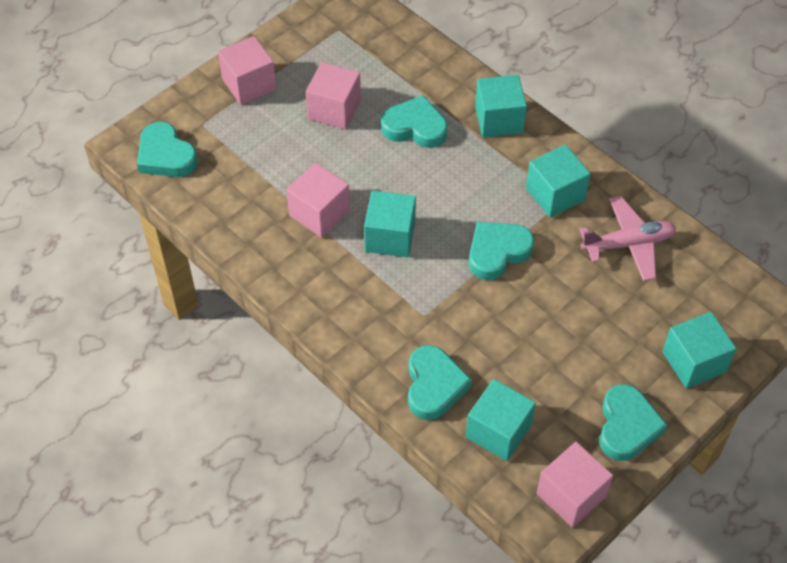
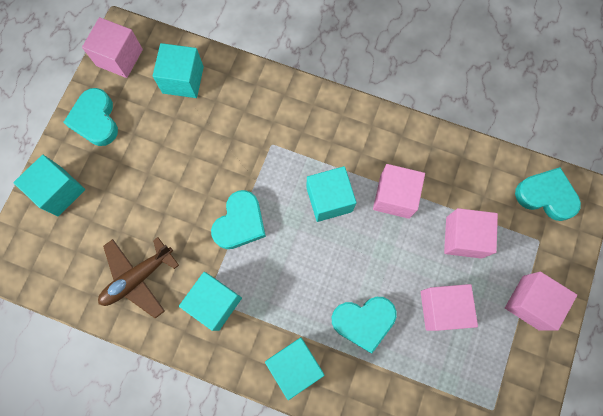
camera: 155 degrees right, 20 degrees up
turquoise heart [408,345,472,420] -> none
pink plane [579,196,676,281] -> brown plane [98,237,179,319]
none -> pink cube [444,208,498,259]

